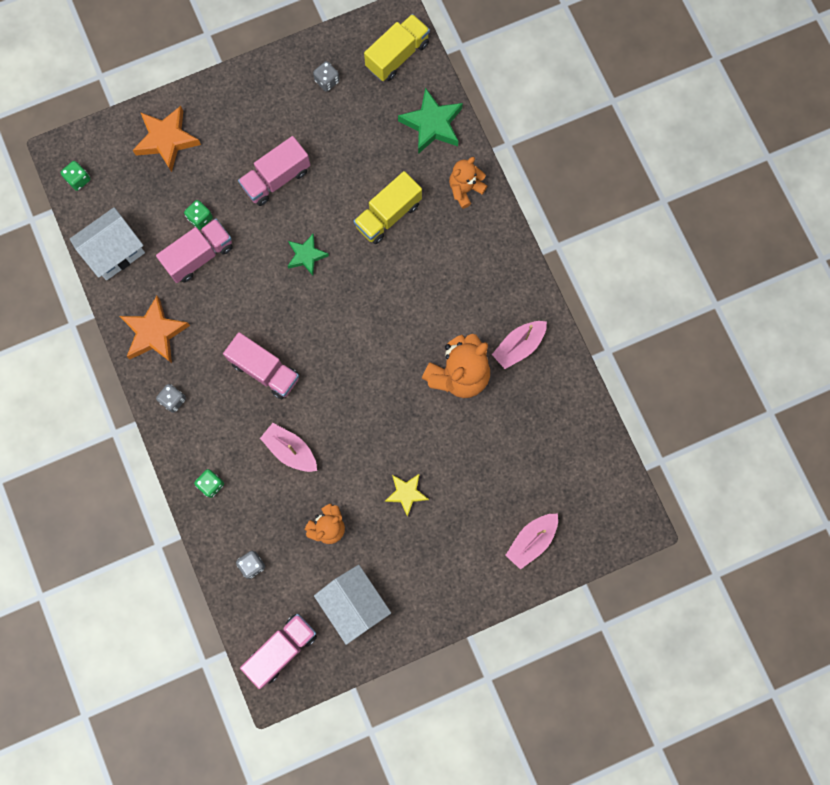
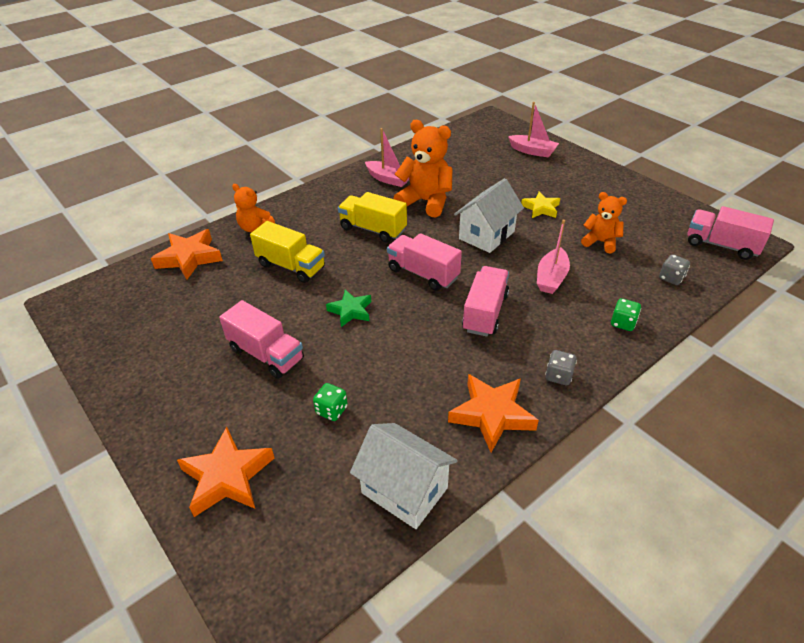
camera: 105 degrees left, 35 degrees down
green dice [60,161,90,191] -> none
pink truck [156,219,233,283] -> pink truck moved to [387,233,462,291]
grey dice [313,61,339,92] -> none
white house [314,565,391,645] -> white house moved to [454,178,524,253]
yellow truck [364,14,430,81] -> yellow truck moved to [338,192,407,242]
green star [398,87,463,154] -> orange star [151,229,223,280]

